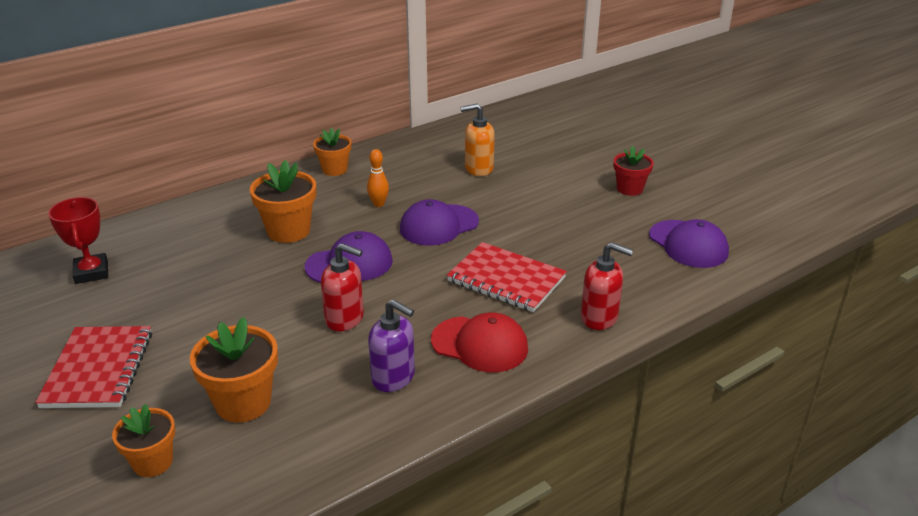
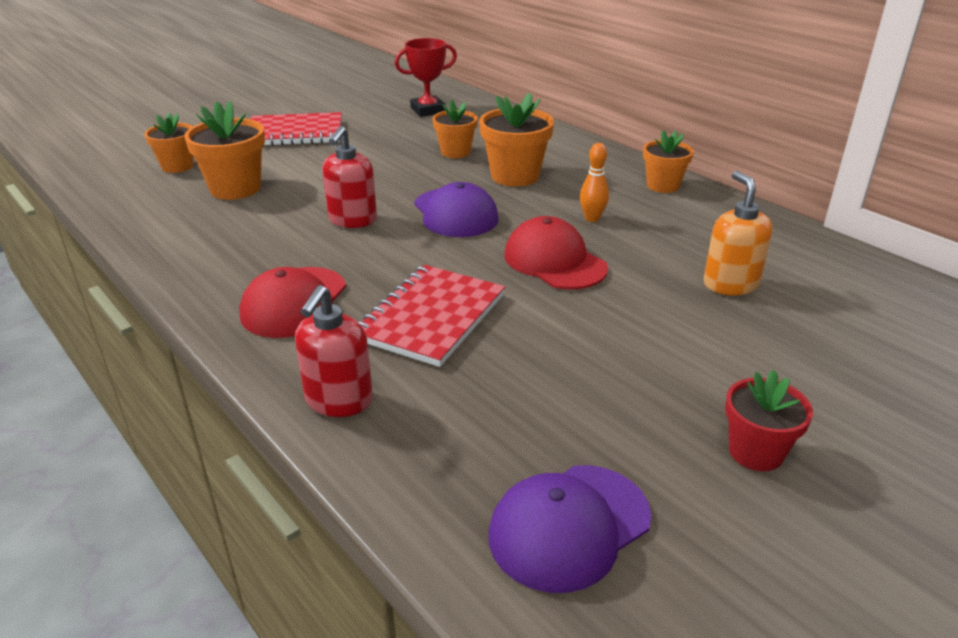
camera: 85 degrees right, 0 degrees up
purple soap dispenser [368,299,415,392] -> none
purple cap [400,199,479,246] -> red cap [504,216,608,290]
none -> orange flower pot [433,100,478,158]

